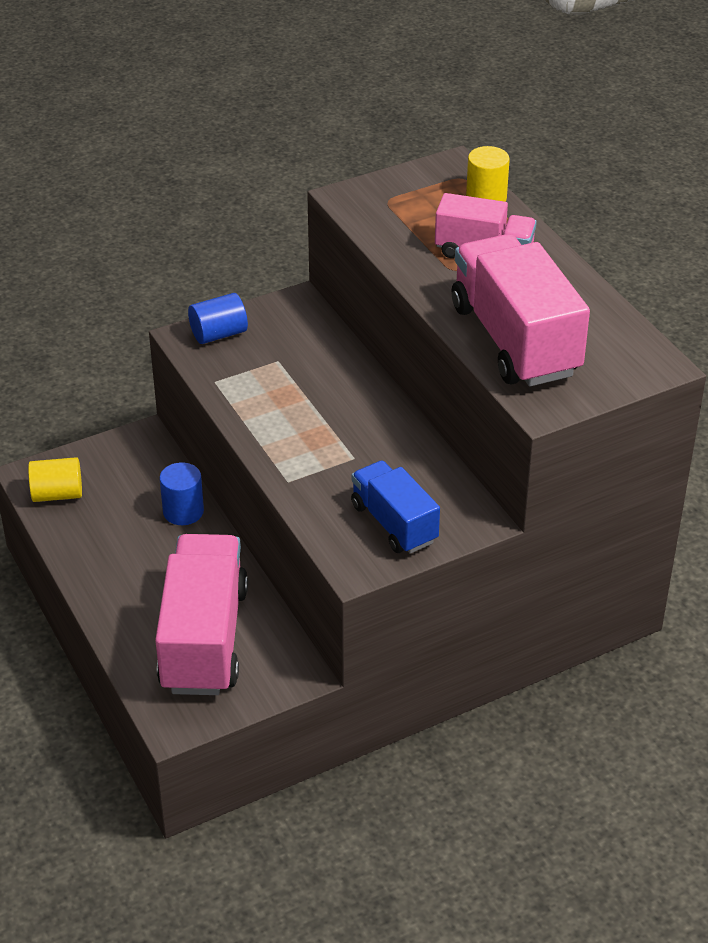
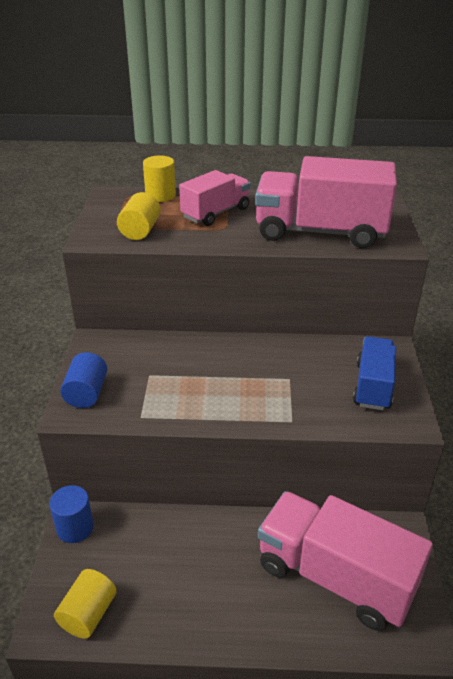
camera: 60 degrees left, 5 degrees down
blue cylinder [159,462,204,525] -> blue cylinder moved to [49,485,94,543]
blue truck [351,461,440,554] -> blue truck turned 105 degrees clockwise [353,336,396,410]
none -> yellow cylinder [117,192,161,240]

